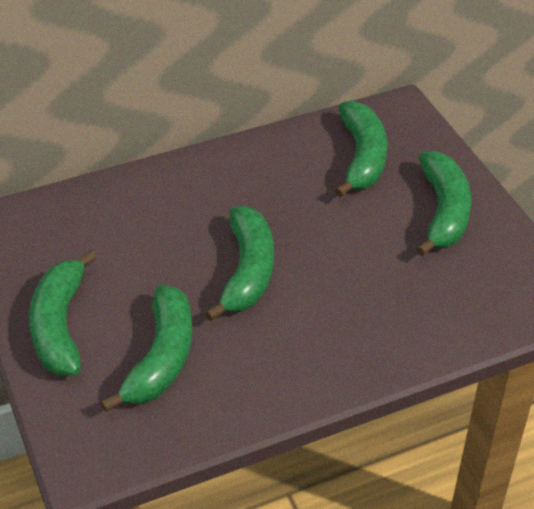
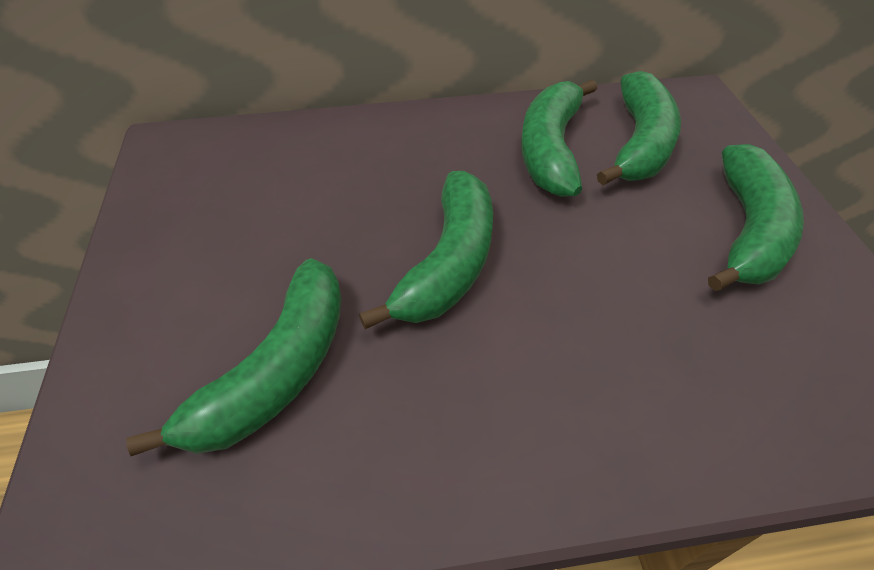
camera: 15 degrees right, 5 degrees up
green banana [29,250,97,375] -> green banana moved to [521,79,597,197]

